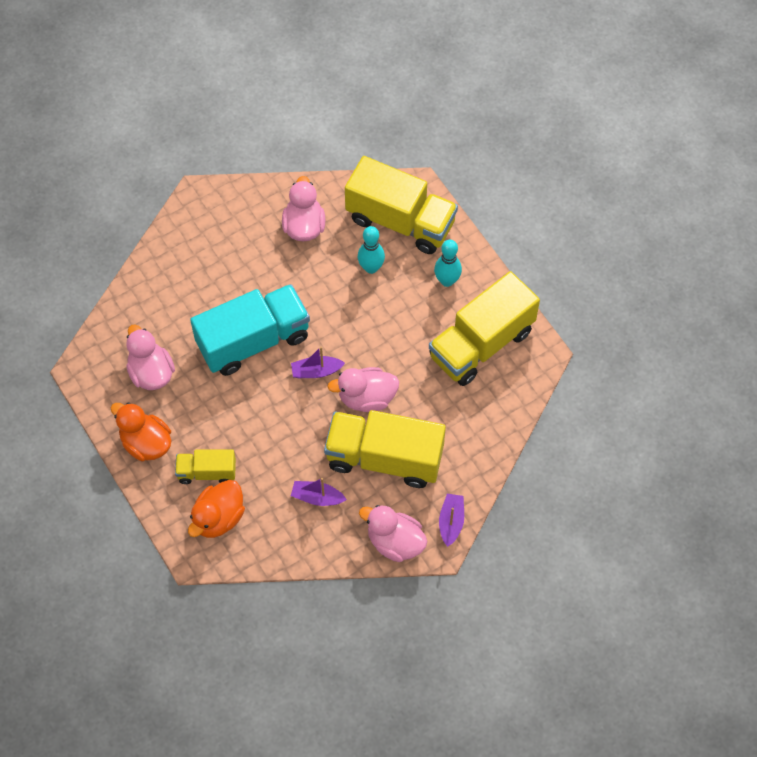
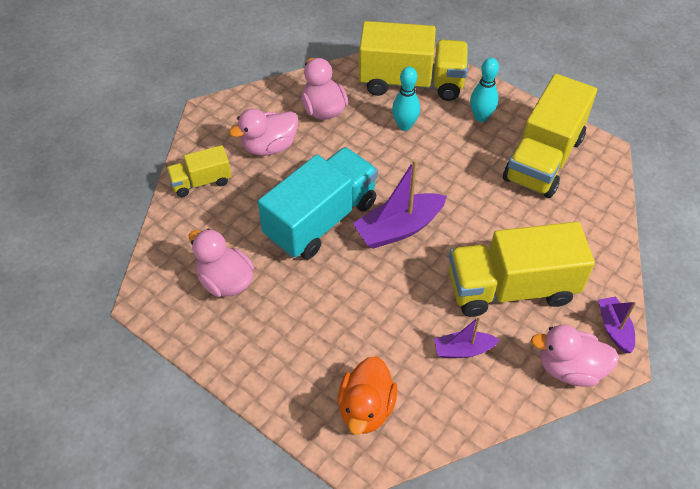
camera: 20 degrees left, 10 degrees down
orange duck [111,403,171,461] -> none
yellow truck [175,449,236,484] -> yellow truck moved to [166,145,232,197]
purple boat [291,347,345,378] -> purple boat [352,159,447,249], size x1.71
pink duck [327,367,399,412] -> pink duck moved to [229,108,298,156]

